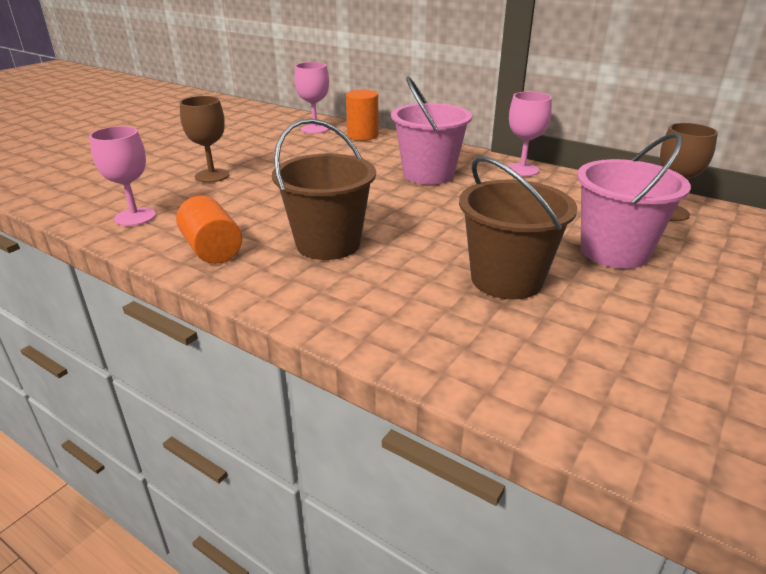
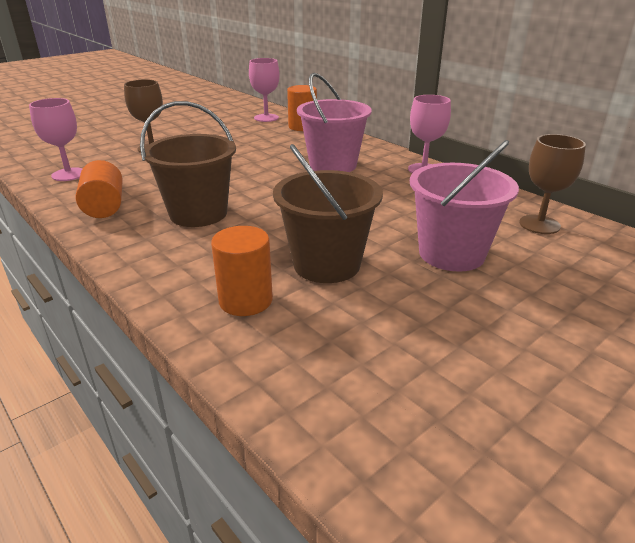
camera: 15 degrees right, 0 degrees up
none -> orange cylinder [211,226,273,316]

